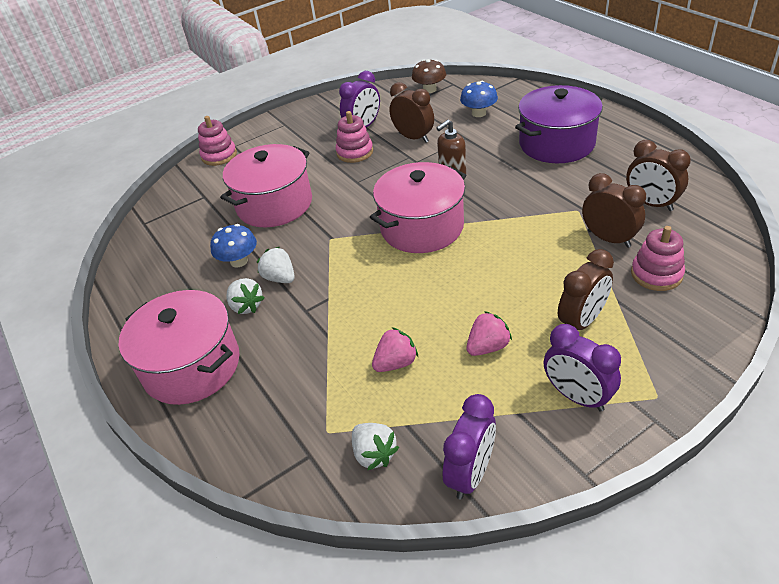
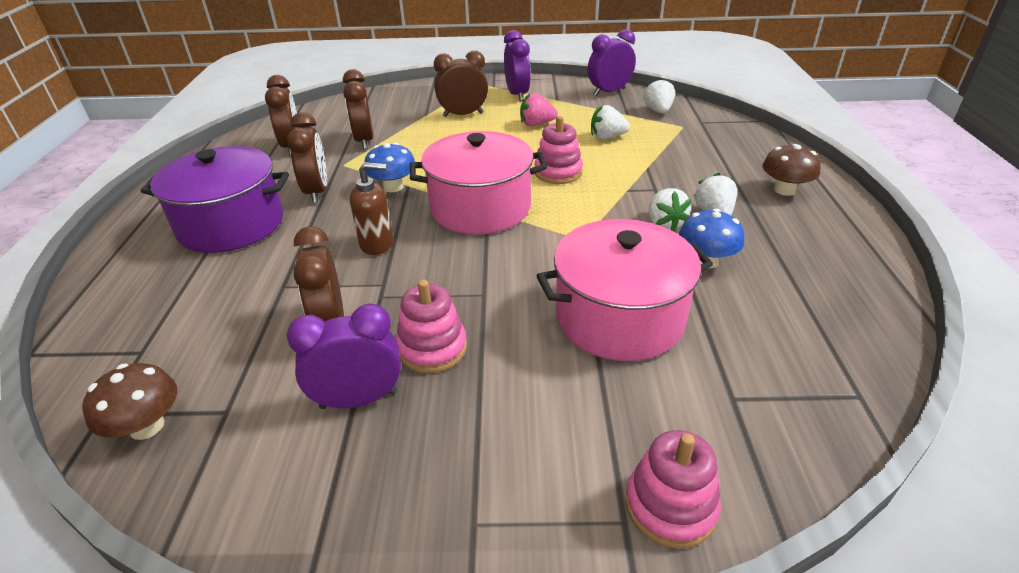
camera: 150 degrees left, 5 degrees down
pink pot [119,290,240,405] -> brown mushroom [762,144,821,196]
pink strawberry [372,327,418,372] -> white strawberry [591,105,630,139]
blue mushroom [460,81,498,117] -> blue mushroom moved to [364,143,415,192]
pink stacking toy [631,226,685,291] -> pink stacking toy moved to [534,116,583,184]
none -> brown clock [287,112,327,203]

